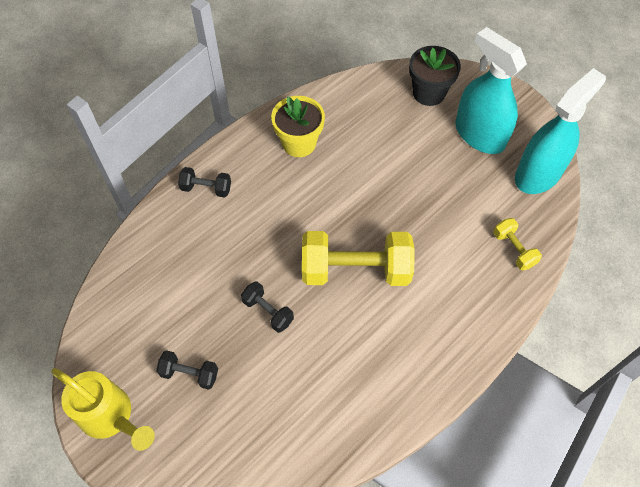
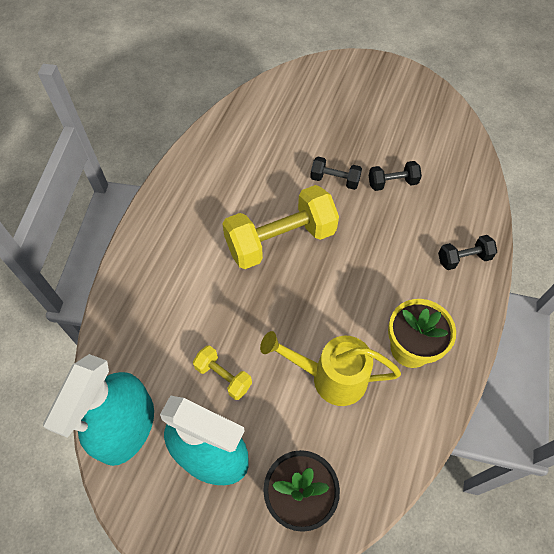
camera: 155 degrees right, 0 degrees up
yellow watering can [51,368,155,451] -> yellow watering can moved to [260,331,401,406]
black dumbbell [156,350,218,390] -> black dumbbell moved to [369,161,422,191]
yellow dumbbell [493,218,542,270] -> yellow dumbbell moved to [193,345,252,400]

